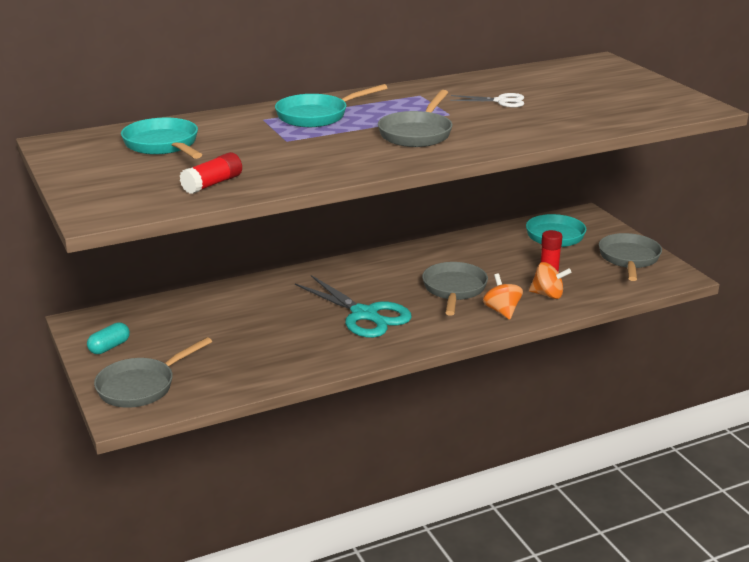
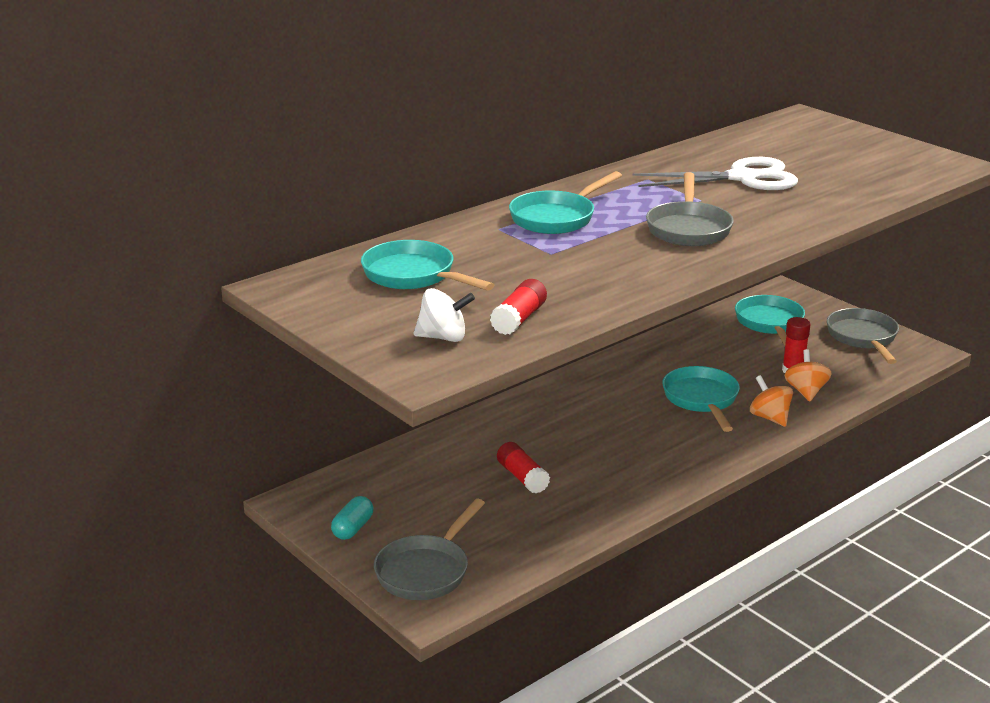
camera: 15 degrees left, 0 degrees up
turquoise scissors [295,275,412,338] -> none
grey pan [422,262,488,316] -> turquoise pan [662,366,740,432]
white scissors [450,93,524,107] -> white scissors [632,157,798,190], size x1.88
orange spinning top [529,262,571,299] -> orange spinning top turned 90 degrees counterclockwise [785,349,832,402]
none -> white spinning top [414,288,475,342]
none -> red glue stick [497,442,550,494]

